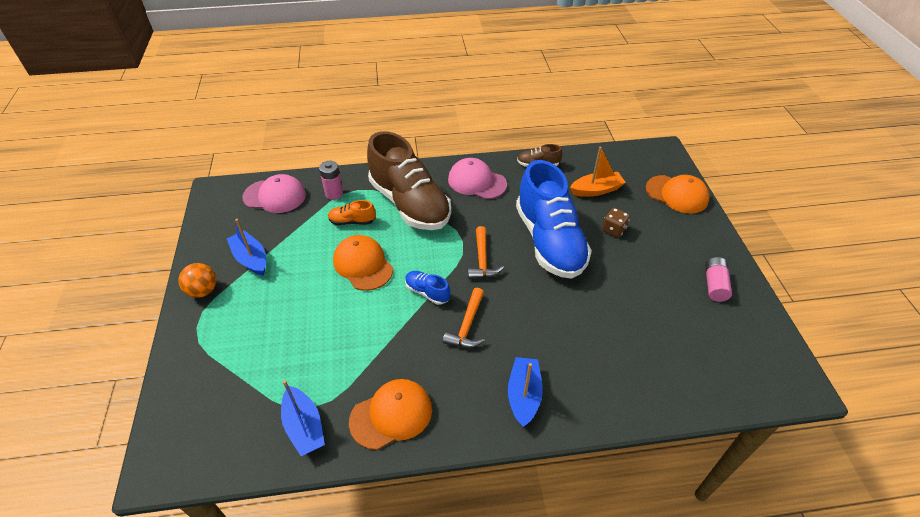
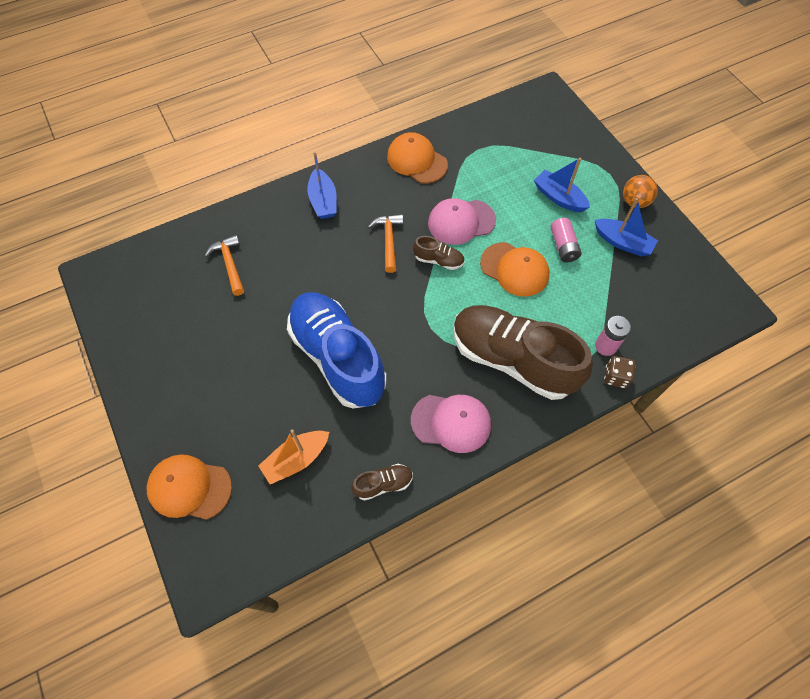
camera: 160 degrees right, 15 degrees up
pink cap [242,174,306,213] -> pink cap moved to [428,198,496,245]
blue boat [281,380,325,456] -> blue boat moved to [534,158,590,212]
orange shoe [328,200,376,225] -> none
orange cap [349,379,432,450] -> orange cap turned 90 degrees clockwise [387,132,448,184]
blue shoe [405,271,450,305] -> brown shoe [413,236,464,270]
orange hammer [468,226,504,279] -> orange hammer moved to [205,235,244,296]
brown dice [602,208,630,238] -> brown dice moved to [604,356,636,388]
pink battery [705,257,732,302] -> pink battery moved to [550,218,582,262]

